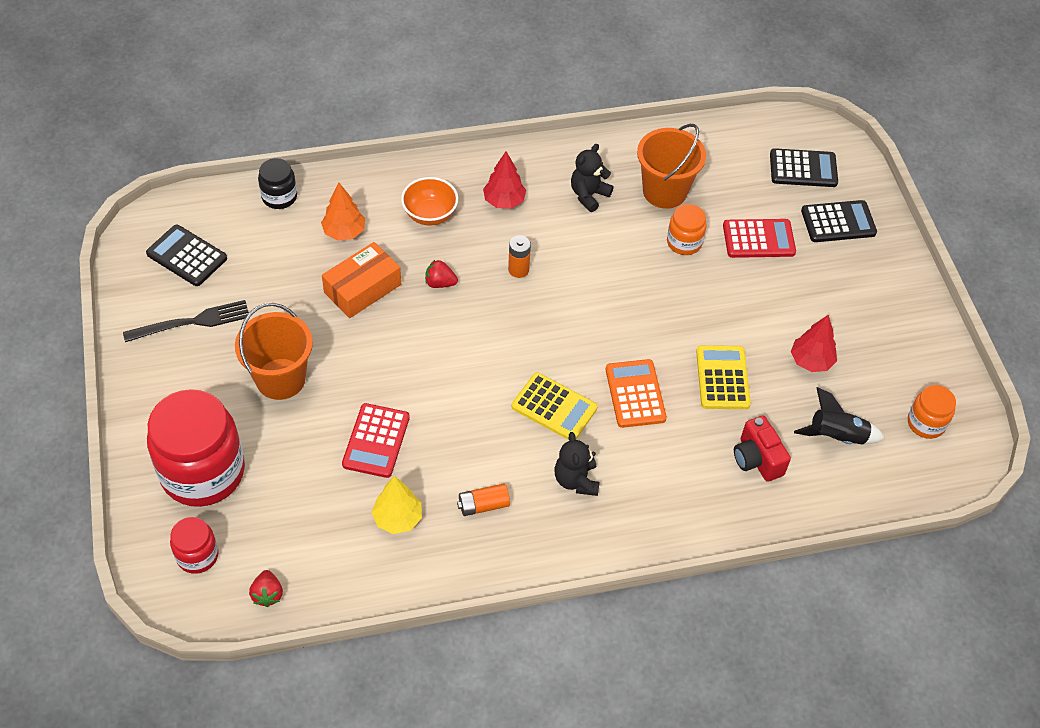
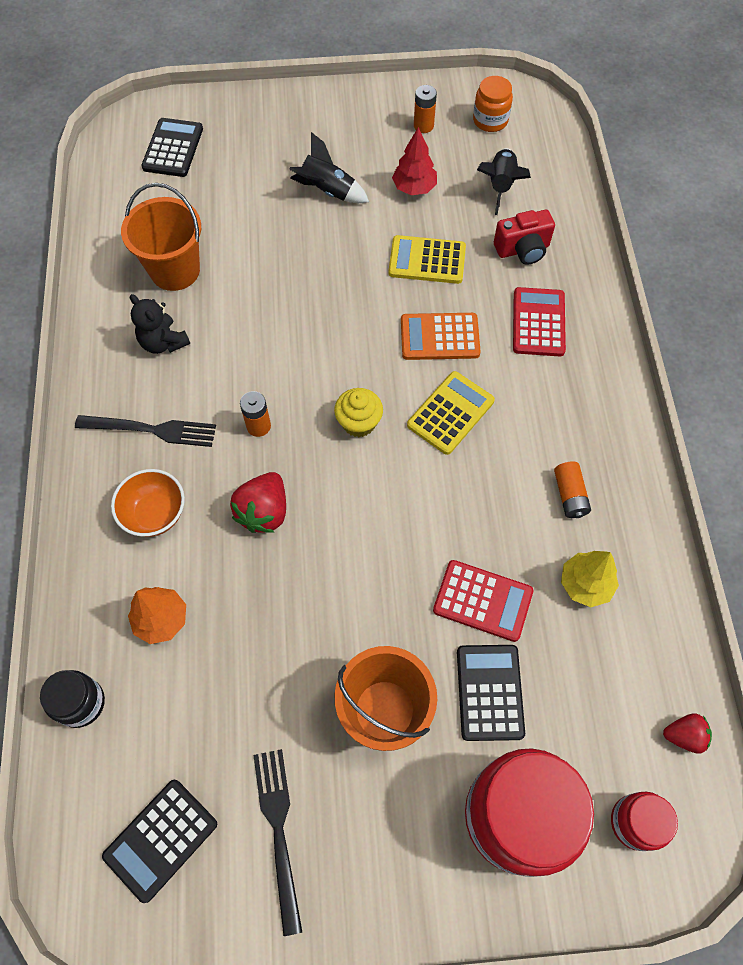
camera: 80 degrees left, 10 degrees up
orange box [322,242,401,318] -> none
red strawberry [425,260,458,288] -> red strawberry [230,472,286,533], size x1.63
red tree [483,151,526,209] -> black fork [75,415,216,447]
black teddy bear [555,432,600,496] -> none
orange jar [667,204,707,255] -> none
red calculator [723,219,796,258] -> red calculator moved to [513,287,566,356]
black calculator [801,200,877,242] -> black calculator moved to [457,645,525,741]
none -> black rocket [289,132,369,203]
none -> yellow cupcake [334,388,383,437]
none -> orange battery [414,85,437,133]

